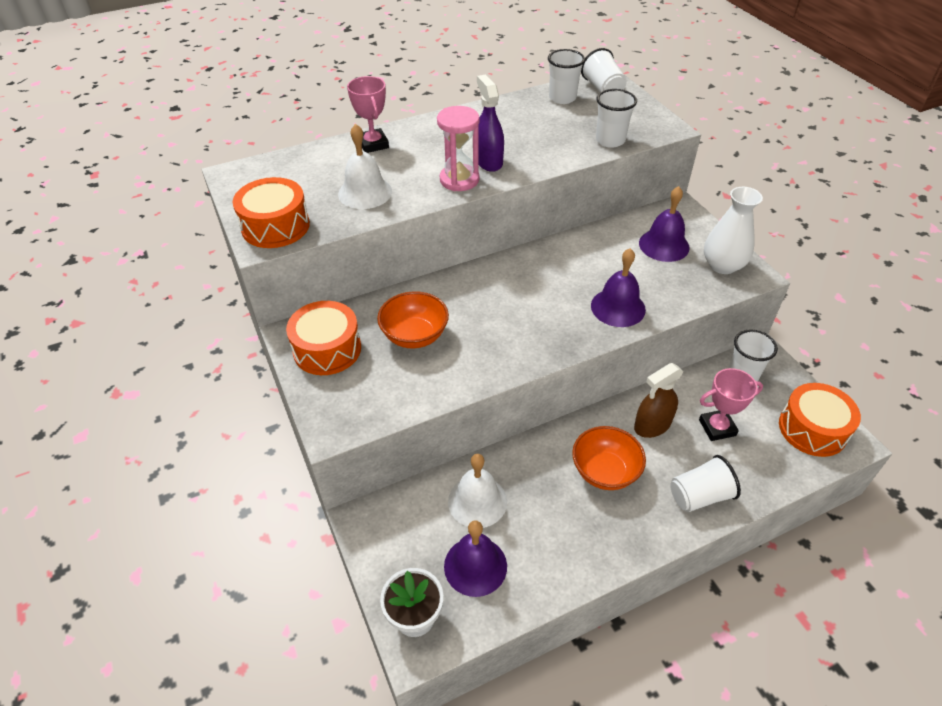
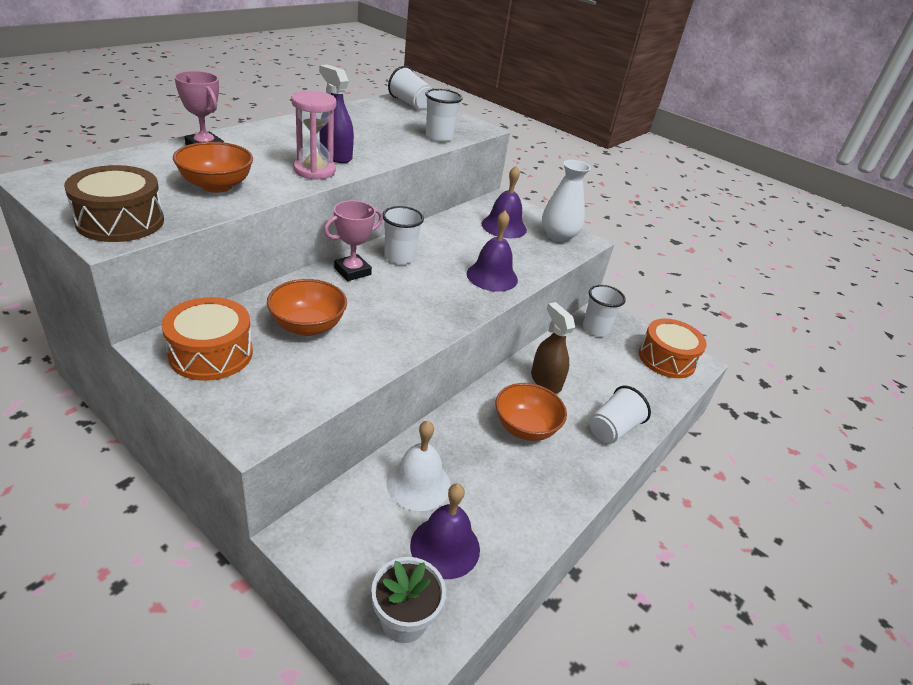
camera: 30 degrees left, 10 degrees down
orange drum [233,177,310,248] -> brown drum [64,165,164,242]
white bell [338,124,392,209] -> orange bowl [173,142,253,193]
white cup [548,49,585,104] -> white cup moved to [382,206,424,265]
brown spray bottle [634,363,684,438] -> brown spray bottle turned 120 degrees clockwise [531,302,575,393]
pink trophy [699,368,763,441] -> pink trophy moved to [324,201,383,281]

